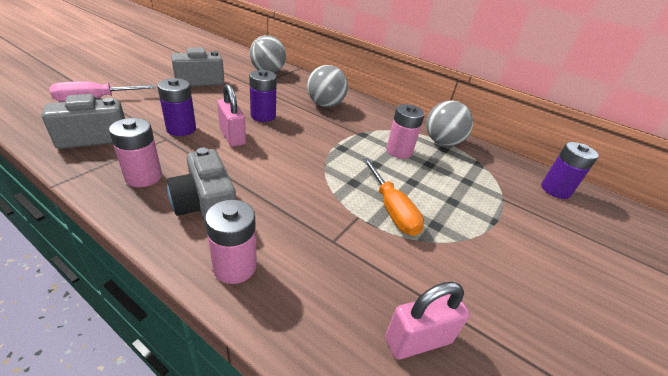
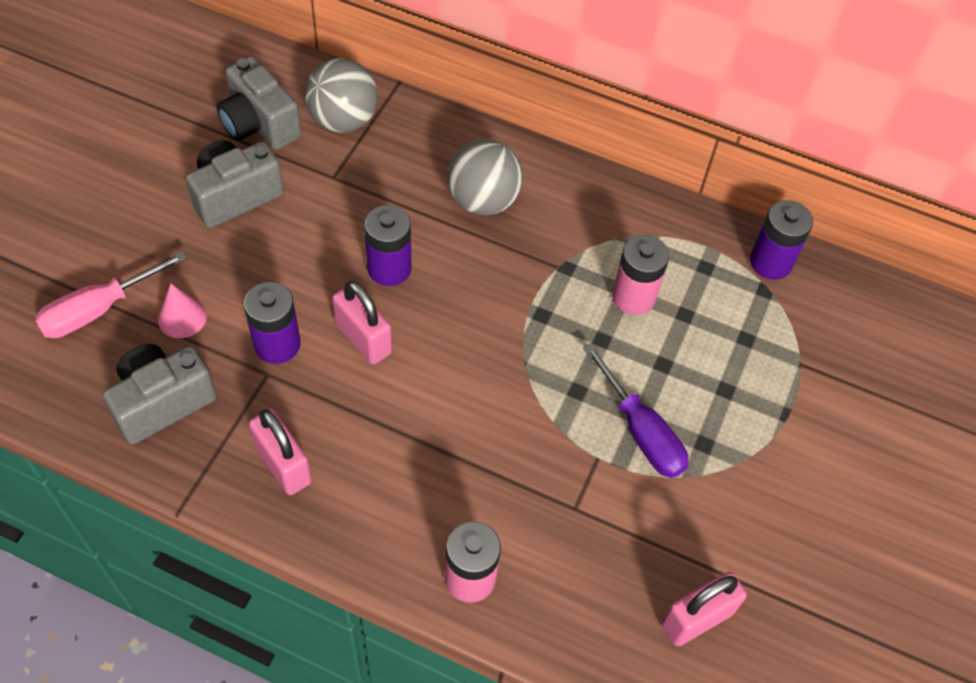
camera: 10 degrees left, 20 degrees up
pink battery [109,118,162,187] -> pink padlock [249,409,312,495]
grey camera [167,148,236,227] -> grey camera moved to [217,56,302,150]
orange screwdriver [363,158,424,236] -> purple screwdriver [583,343,688,478]
grey ball [426,100,473,146] -> none
purple battery [541,142,599,199] -> purple battery moved to [750,200,813,280]
none -> pink cone [158,283,207,338]

